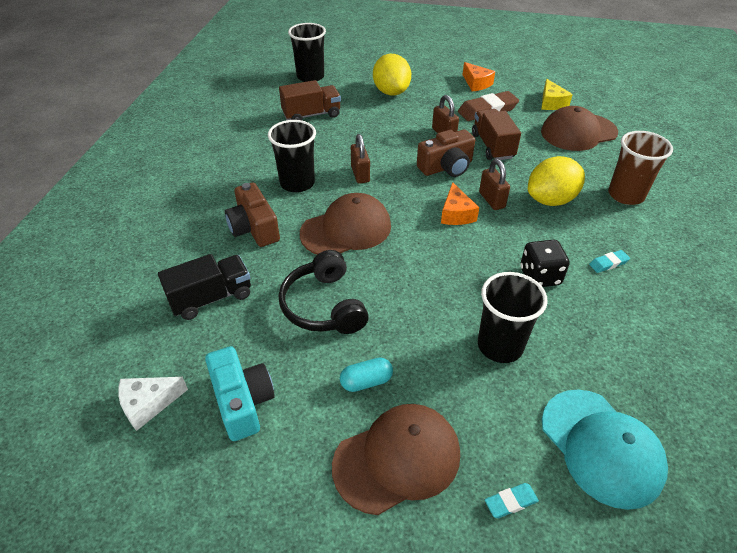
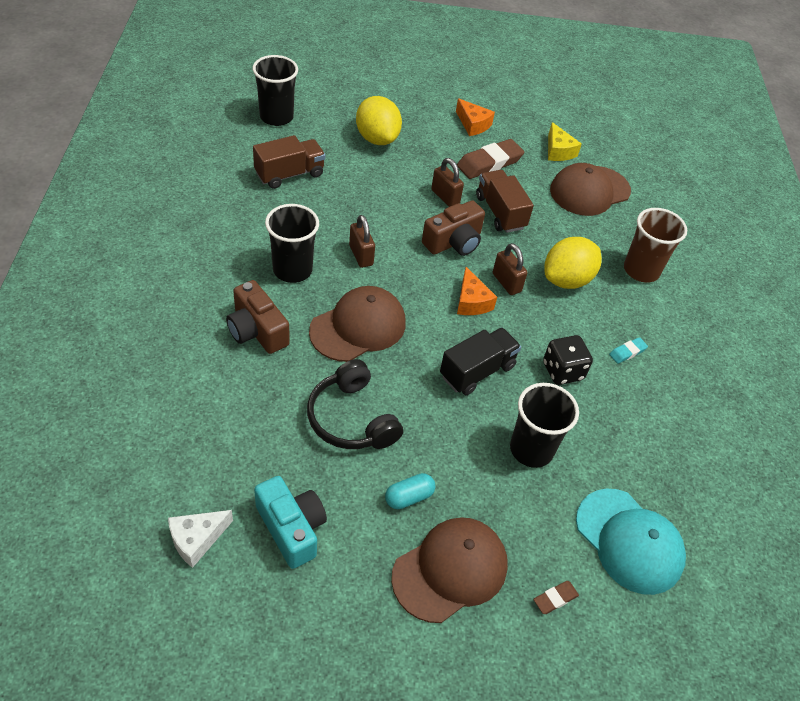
camera: 15 degrees left, 5 degrees up
black truck [158,254,251,320] -> black truck moved to [440,327,521,395]
turquoise eraser [485,483,539,518] -> brown eraser [533,581,579,614]

